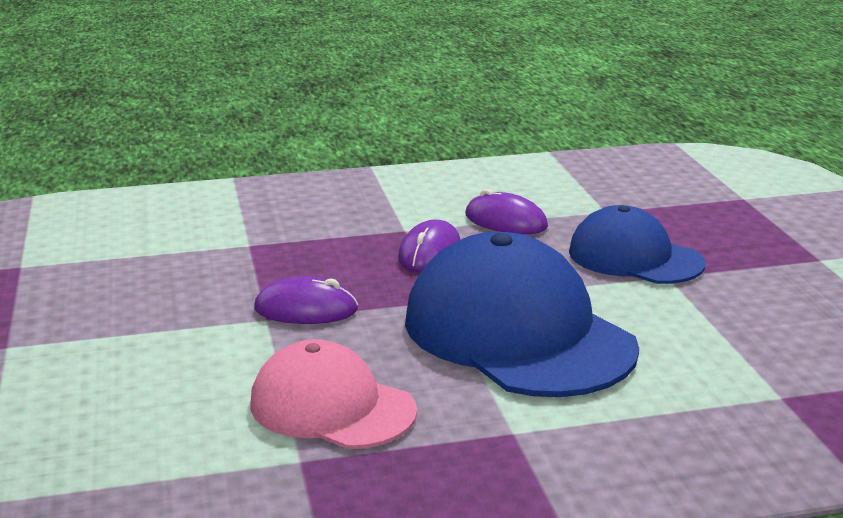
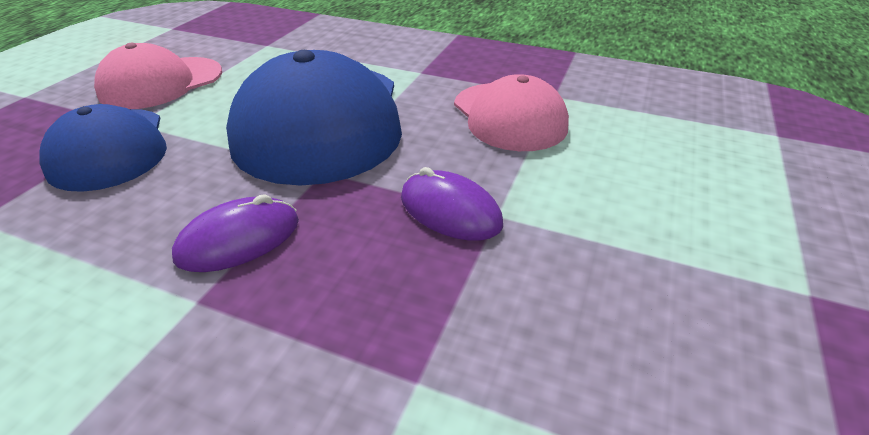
camera: 145 degrees left, 15 degrees up
purple mouse [465,189,548,234] -> none
none -> pink cap [94,43,222,109]

